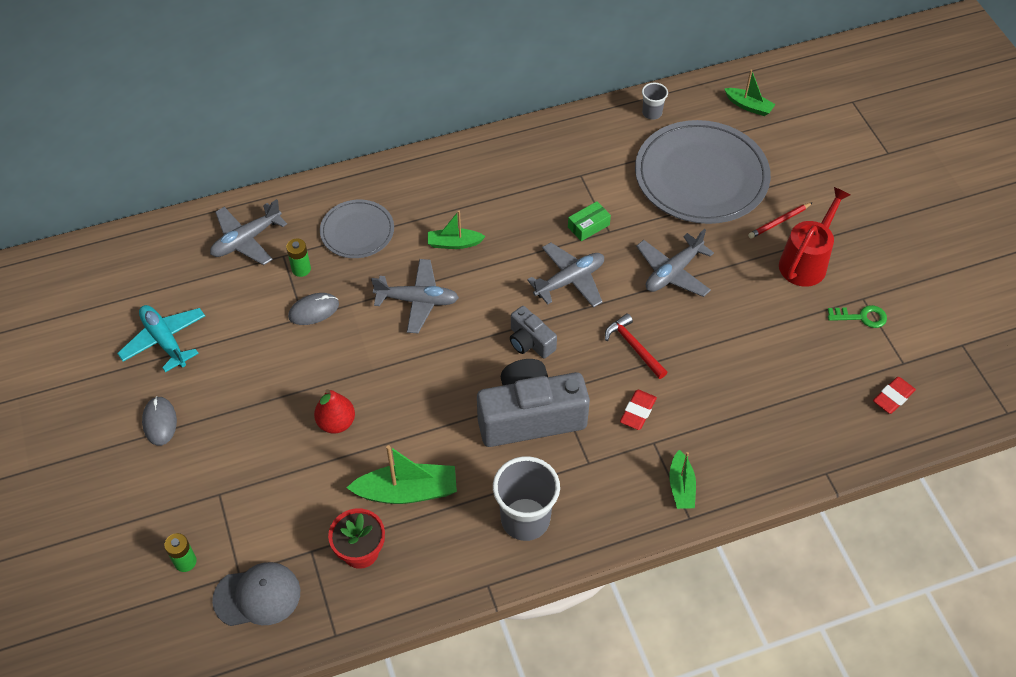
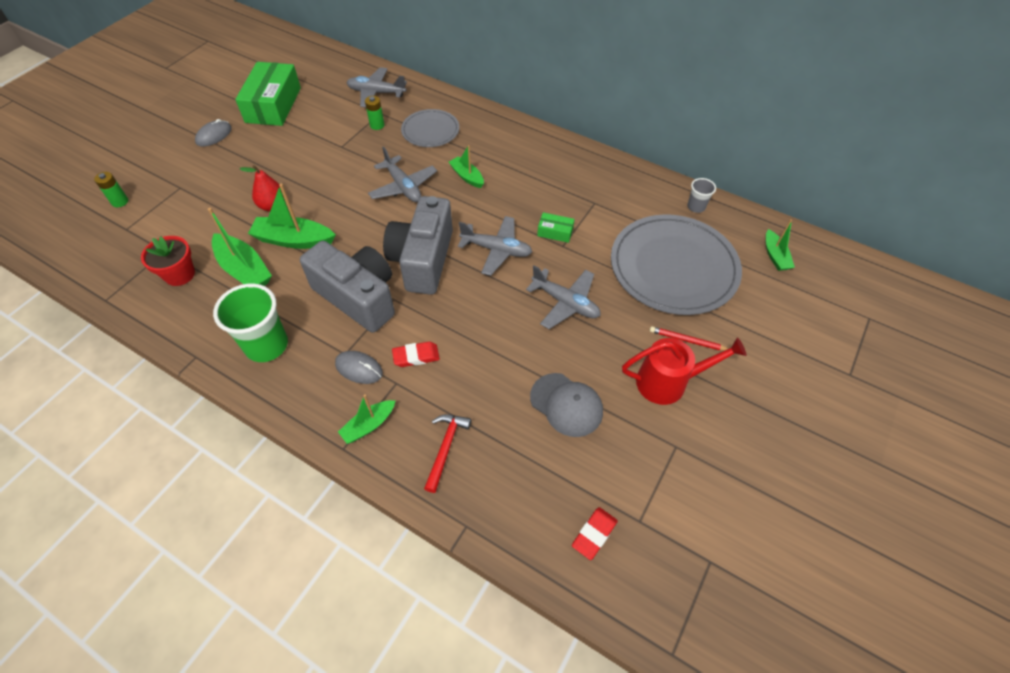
camera: 50 degrees right, 0 degrees up
turquoise plane [117,305,205,372] -> green box [235,62,301,126]
grey cap [212,562,301,626] -> grey cap moved to [530,373,603,437]
grey mouse [288,293,339,325] -> grey mouse moved to [335,351,383,384]
grey cup [493,456,560,541] -> green cup [213,283,288,362]
grey camera [510,306,557,358] -> grey camera [383,196,453,295], size x1.99
red hammer [605,313,667,379] -> red hammer moved to [424,414,471,493]
grey plane [636,229,714,297] -> grey plane turned 150 degrees counterclockwise [526,265,601,329]
green key [828,305,887,328] -> none
red eraser [873,377,916,414] -> red eraser turned 60 degrees counterclockwise [572,507,618,560]
none -> green boat [248,184,335,249]

